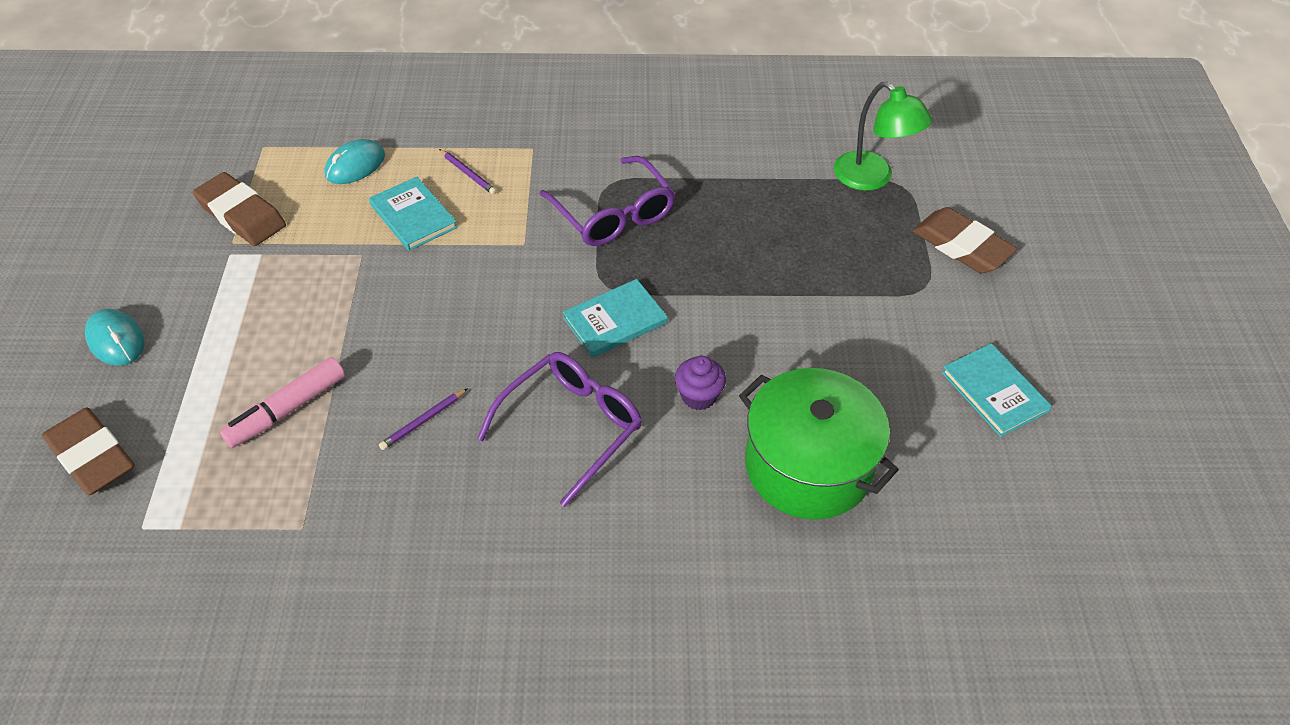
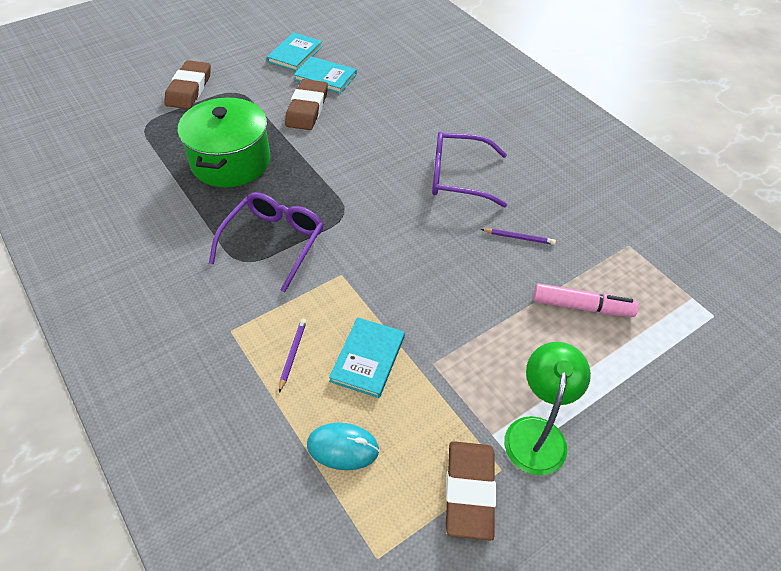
camera: 125 degrees left, 0 degrees up
brown eraser [42,408,135,495] -> brown eraser moved to [285,79,328,130]
turquoise mouse [85,309,144,366] -> none
turquoise book [563,279,668,358] -> turquoise book moved to [294,56,357,93]
purple cupcake [675,356,726,410] -> none
green pot [739,368,899,520] -> green pot moved to [178,97,270,187]
green lamp [834,82,933,191] -> green lamp moved to [504,342,591,475]

